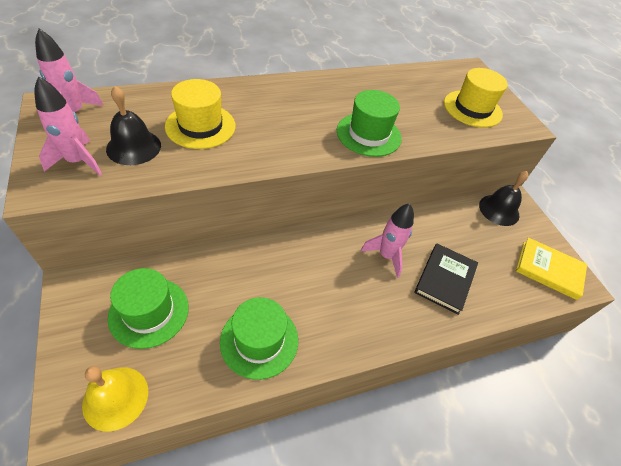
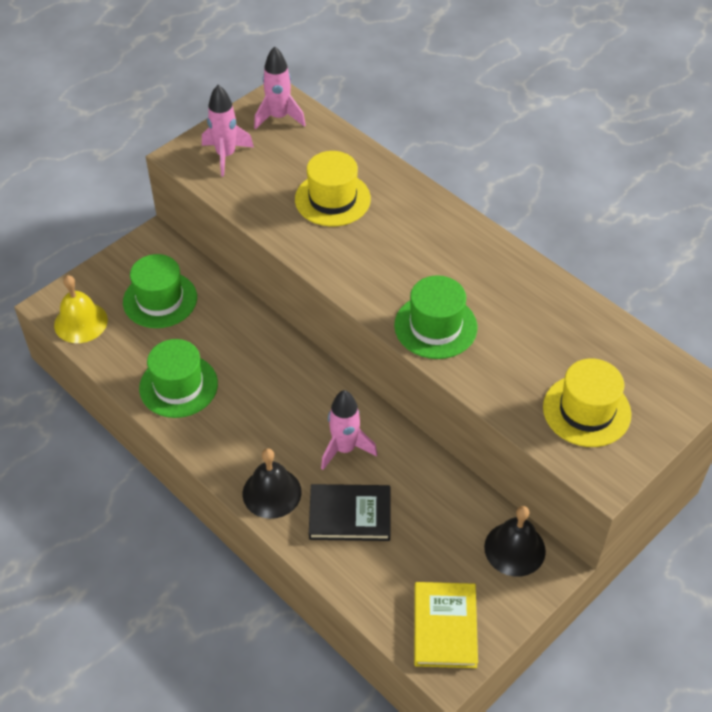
camera: 70 degrees right, 0 degrees up
black bell [106,86,161,165] -> black bell moved to [243,449,302,519]

